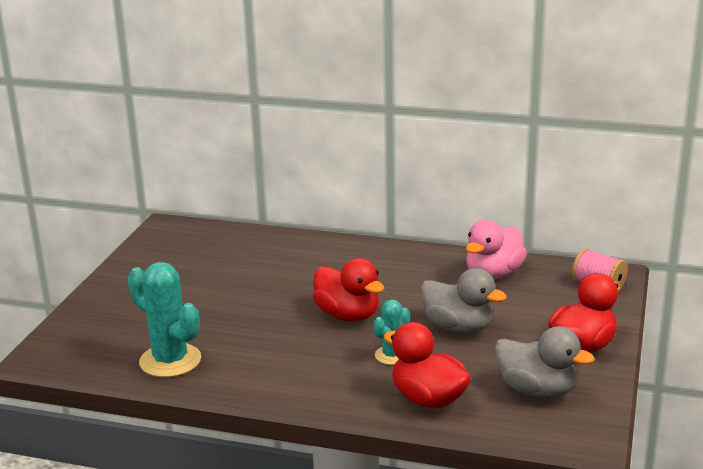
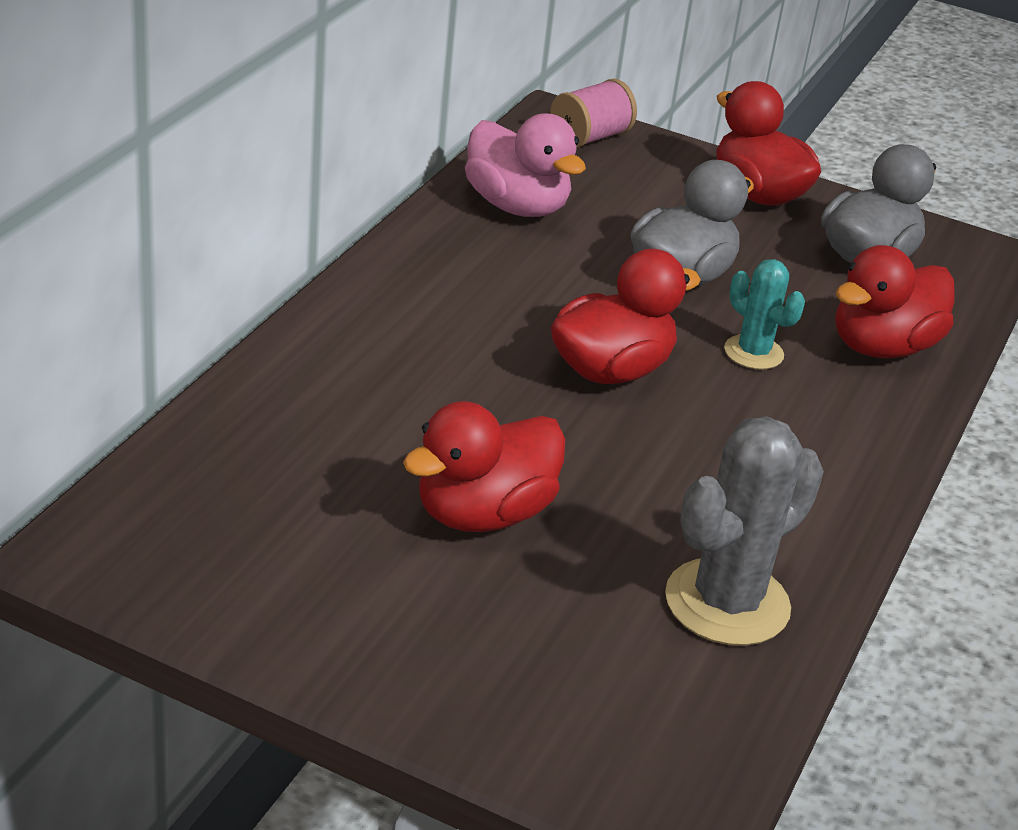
camera: 85 degrees left, 10 degrees up
turquoise cactus [128,262,201,377] -> grey cactus [665,416,824,646]
none -> red duck [403,401,566,532]

